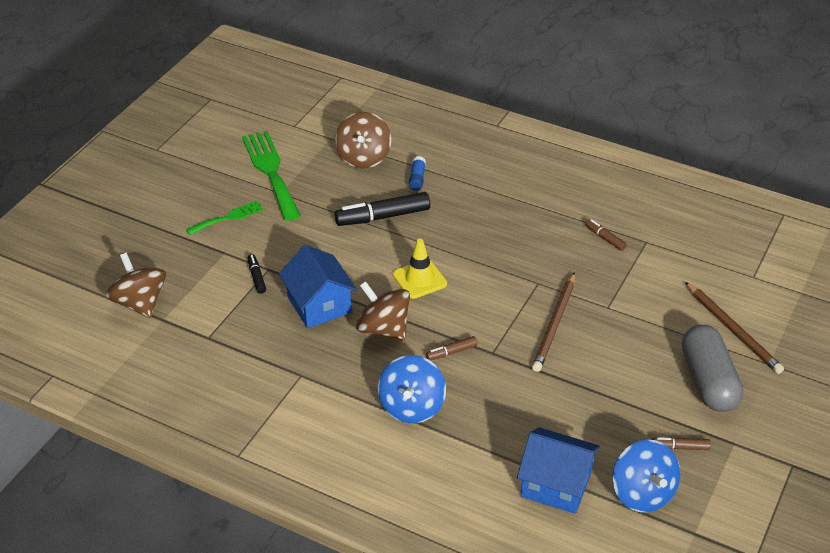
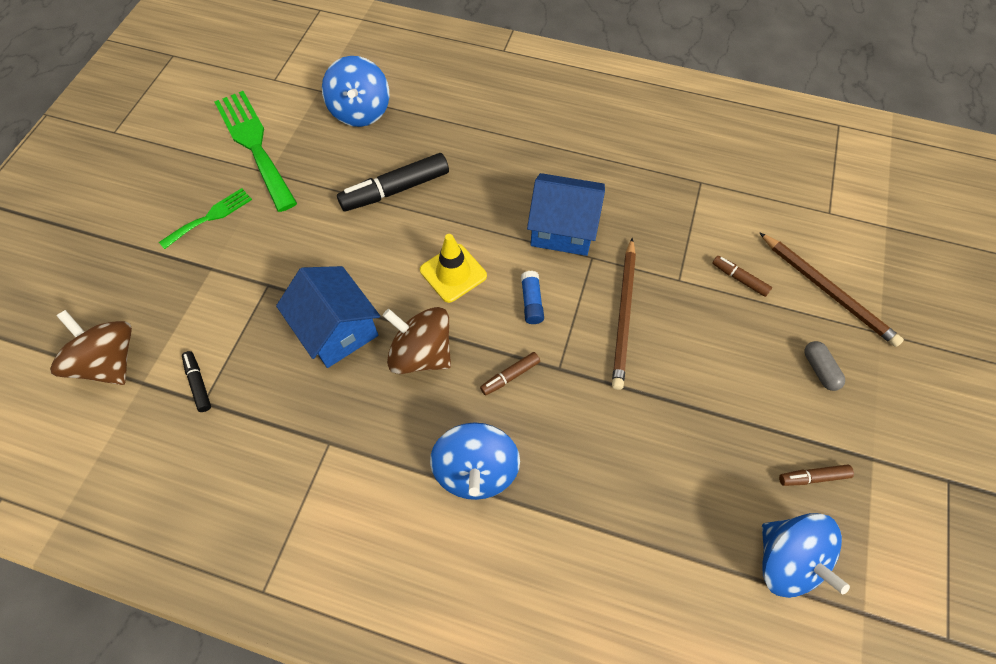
camera: 10 degrees left, 20 degrees up
black marker [247,254,266,294] -> black marker moved to [182,351,211,412]
brown spinning top [335,112,391,168] -> blue spinning top [322,56,389,127]
blue glue stick [409,156,426,191] -> blue glue stick moved to [521,271,544,324]
blue house [517,427,600,514] -> blue house moved to [527,173,605,256]
brown marker [585,219,627,251] -> brown marker moved to [712,256,772,297]
grey capsule [682,325,743,412] -> grey capsule [805,341,845,391], size x0.43

